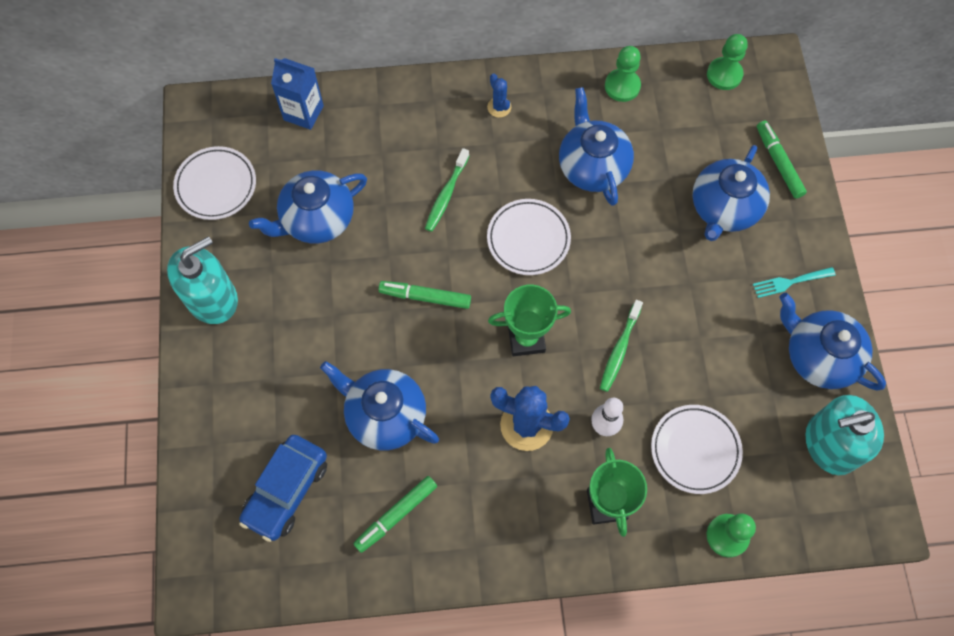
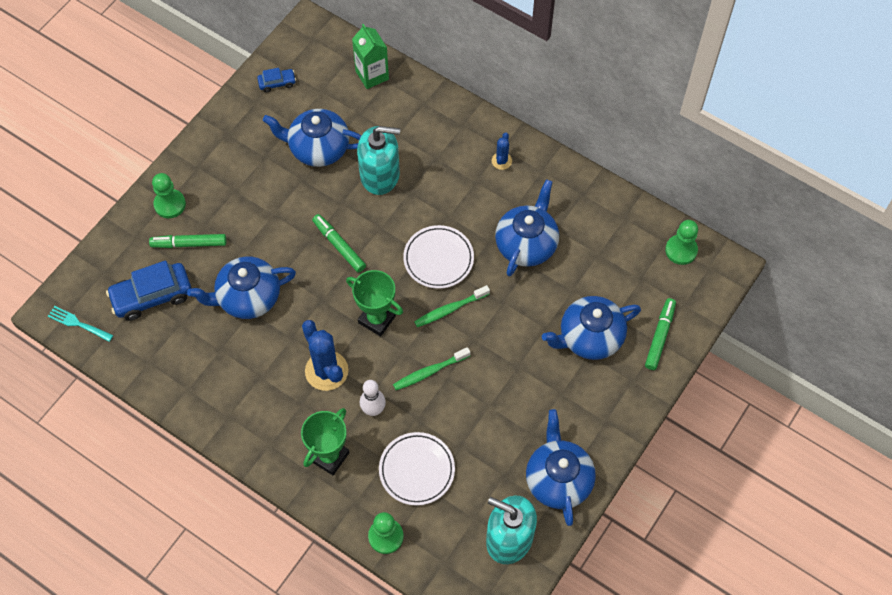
camera: 40 degrees right, 5 degrees down
turquoise soap dispenser [167,236,238,324] -> turquoise soap dispenser moved to [357,126,400,195]
white plate [173,146,256,220] -> blue car [257,68,296,92]
blue carton [271,58,324,130] -> green carton [352,24,389,89]
blue teapot [320,361,439,450] -> blue teapot turned 90 degrees counterclockwise [187,256,296,319]
green marker [353,476,437,553] -> green marker moved to [149,234,226,248]
green toothbrush [425,148,469,232] -> green toothbrush moved to [414,285,490,327]
green pawn [605,46,641,102] -> green pawn moved to [152,173,186,218]
turquoise fork [753,267,836,298] -> turquoise fork moved to [48,306,113,342]

